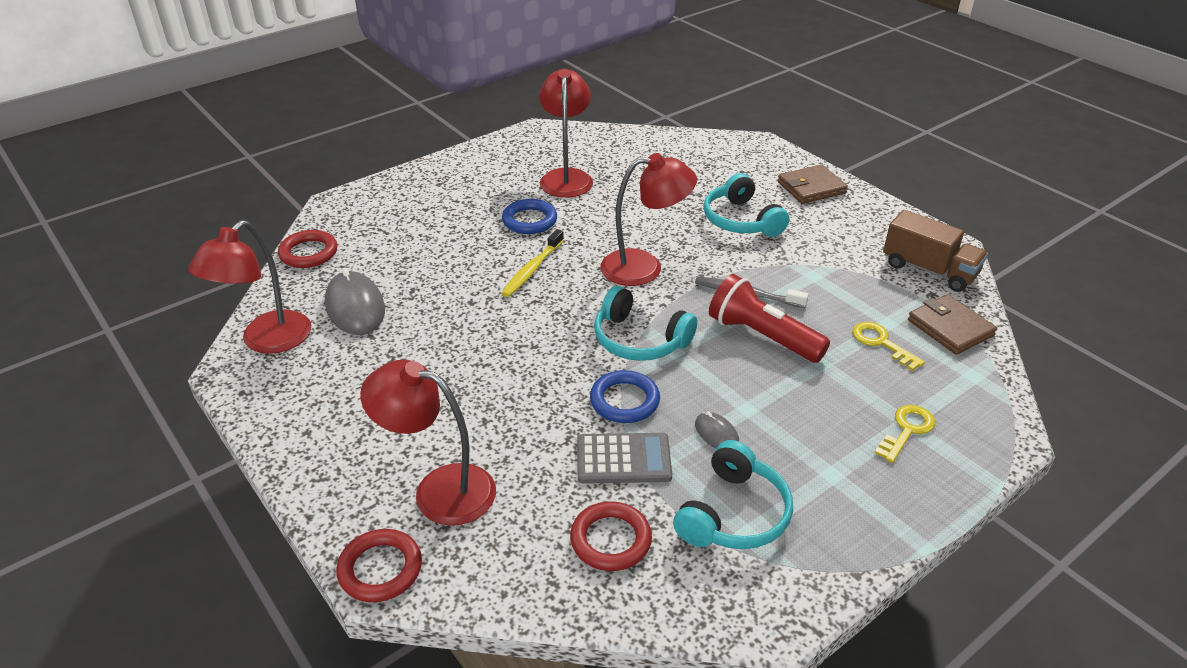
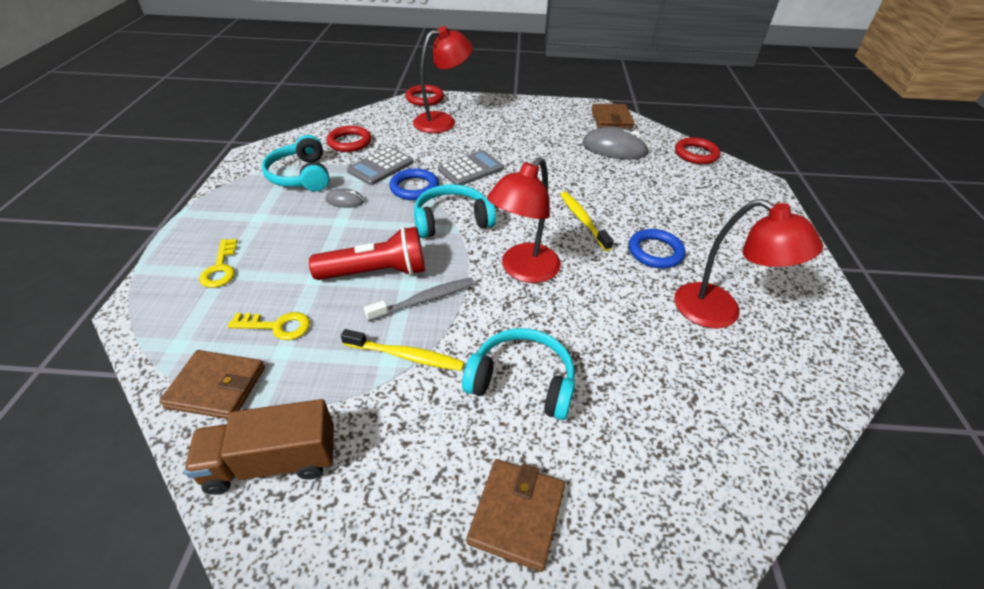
camera: 130 degrees right, 5 degrees up
red lamp [188,220,311,354] -> brown wallet [591,104,635,129]
none -> yellow toothbrush [341,329,464,371]
none -> grey calculator [438,150,504,185]

